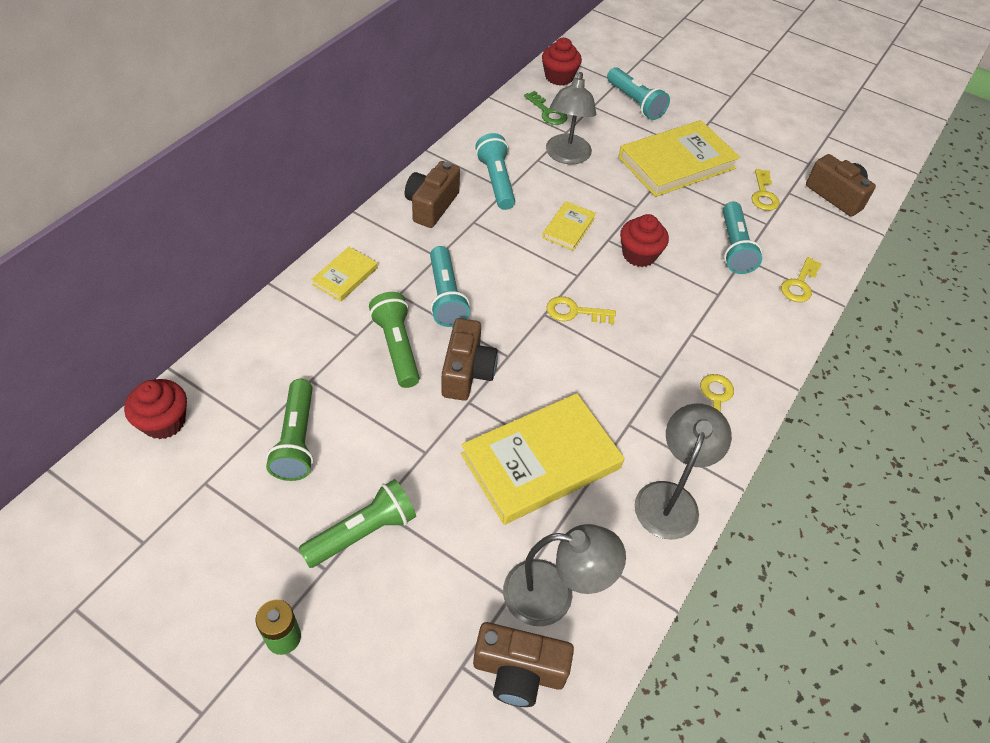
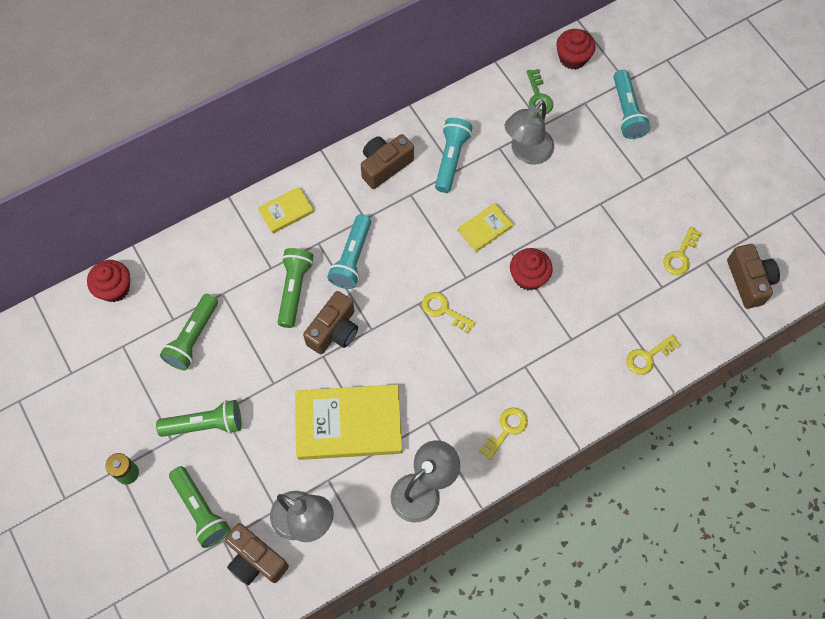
camera: 30 degrees right, 15 degrees up
yellow book [618,120,740,197] -> none
turquoise flashlight [723,202,762,274] -> none
none -> green flashlight [169,466,231,548]

